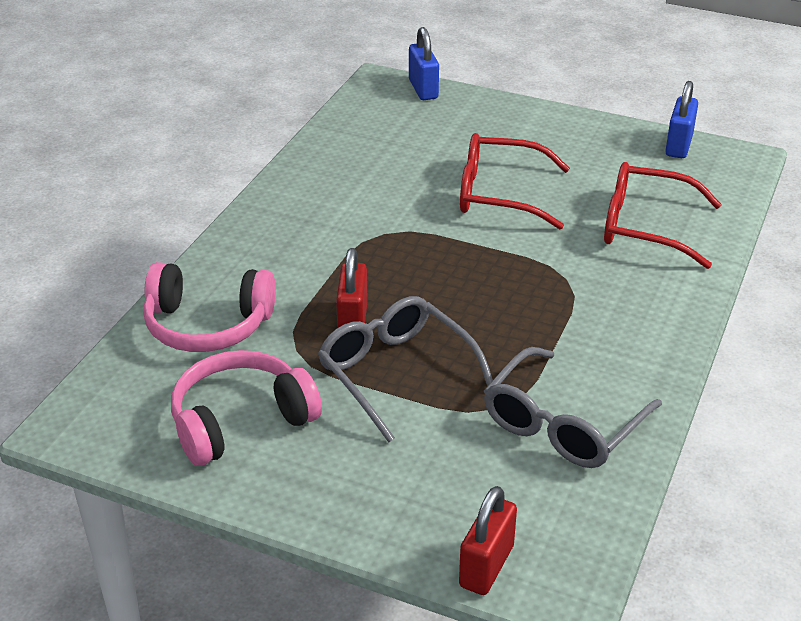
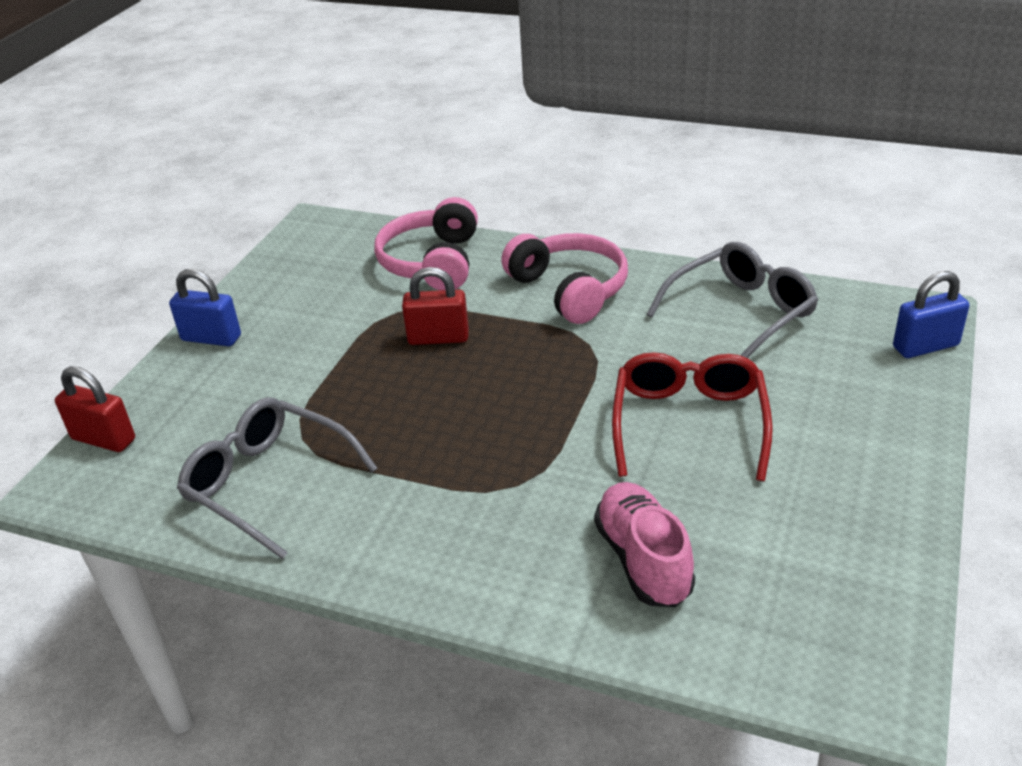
camera: 90 degrees right, 0 degrees up
pink headphones [171,350,322,466] -> pink headphones moved to [501,233,628,324]
grey glasses [318,296,493,443] -> grey glasses moved to [646,242,818,358]
red glasses [604,162,722,269] -> pink shoe [594,482,695,607]
blue padlock [666,81,698,158] -> blue padlock moved to [169,269,241,346]

